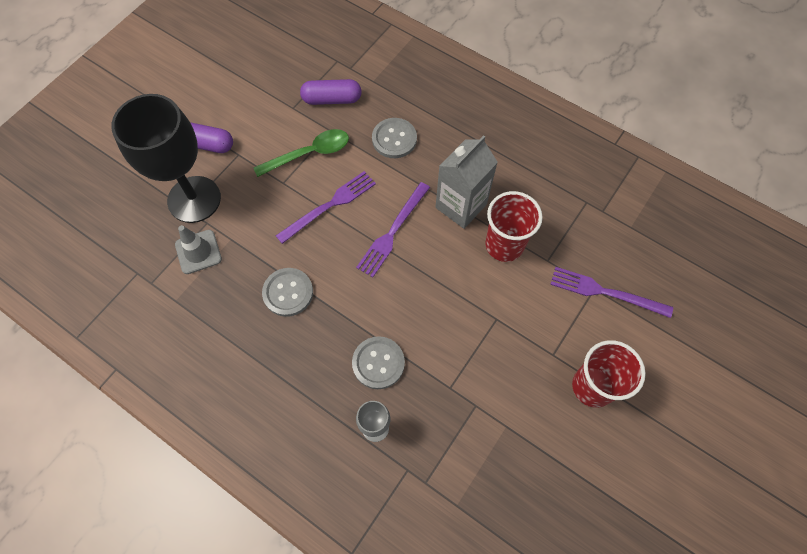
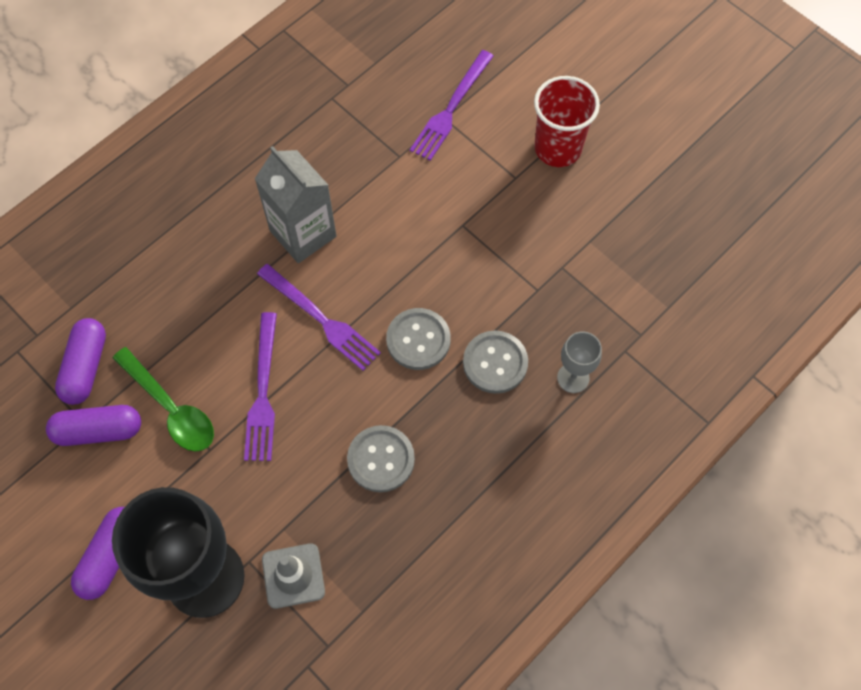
camera: 80 degrees left, 0 degrees up
green spoon [253,129,349,177] -> green spoon turned 150 degrees clockwise [113,347,214,452]
purple fork [276,171,376,244] -> purple fork turned 150 degrees counterclockwise [244,312,277,461]
grey button [372,118,417,158] -> grey button moved to [386,308,451,370]
red cup [485,191,543,262] -> none
none -> purple capsule [46,405,141,446]

